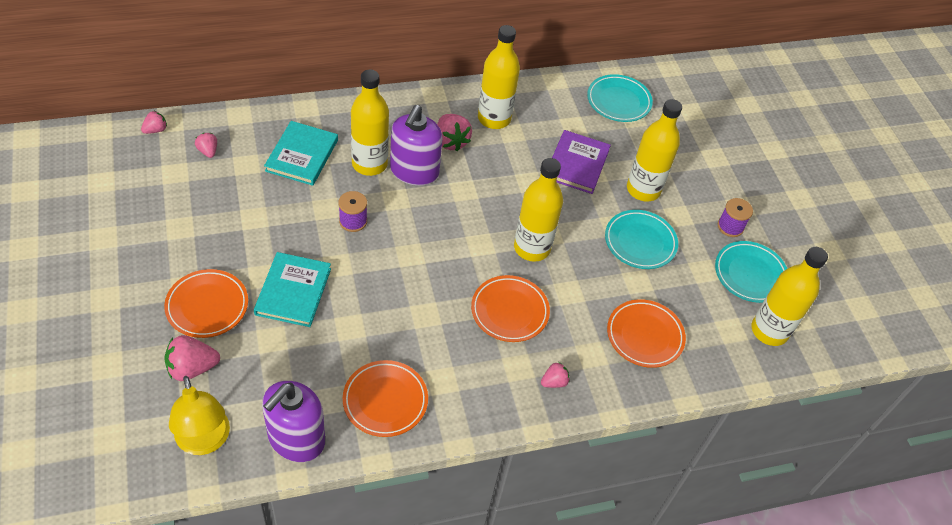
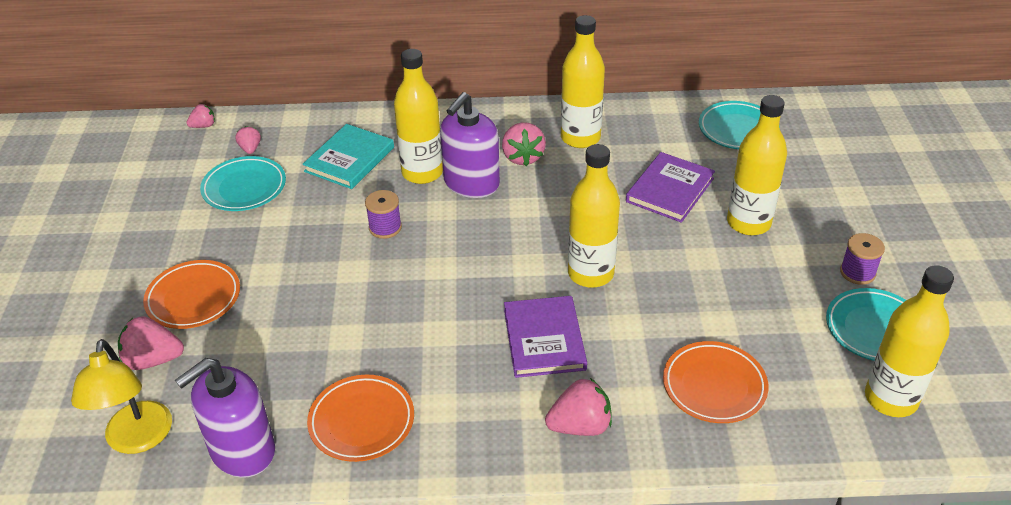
camera: 20 degrees right, 10 degrees down
turquoise book [254,252,331,327] -> none
orange plate [471,275,550,342] -> purple book [504,296,587,378]
pink strawberry [541,362,570,388] -> pink strawberry [545,378,612,436], size x1.73
turquoise plate [605,210,678,269] -> turquoise plate moved to [200,156,286,211]

